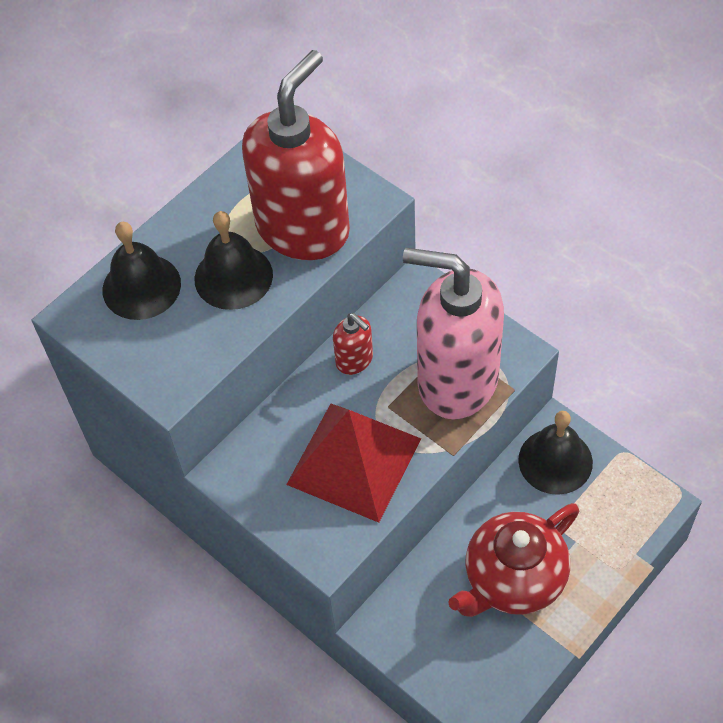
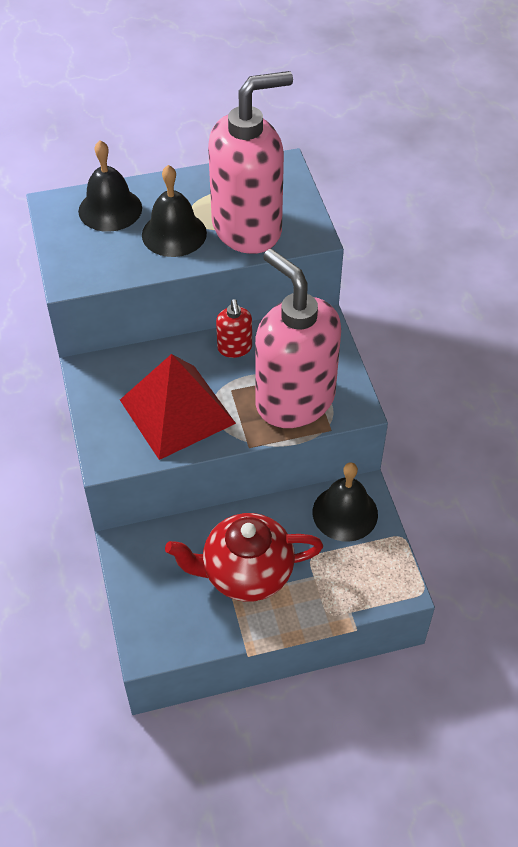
camera: 30 degrees right, 5 degrees down
red soap dispenser [242,50,350,260] -> pink soap dispenser [208,71,293,254]

